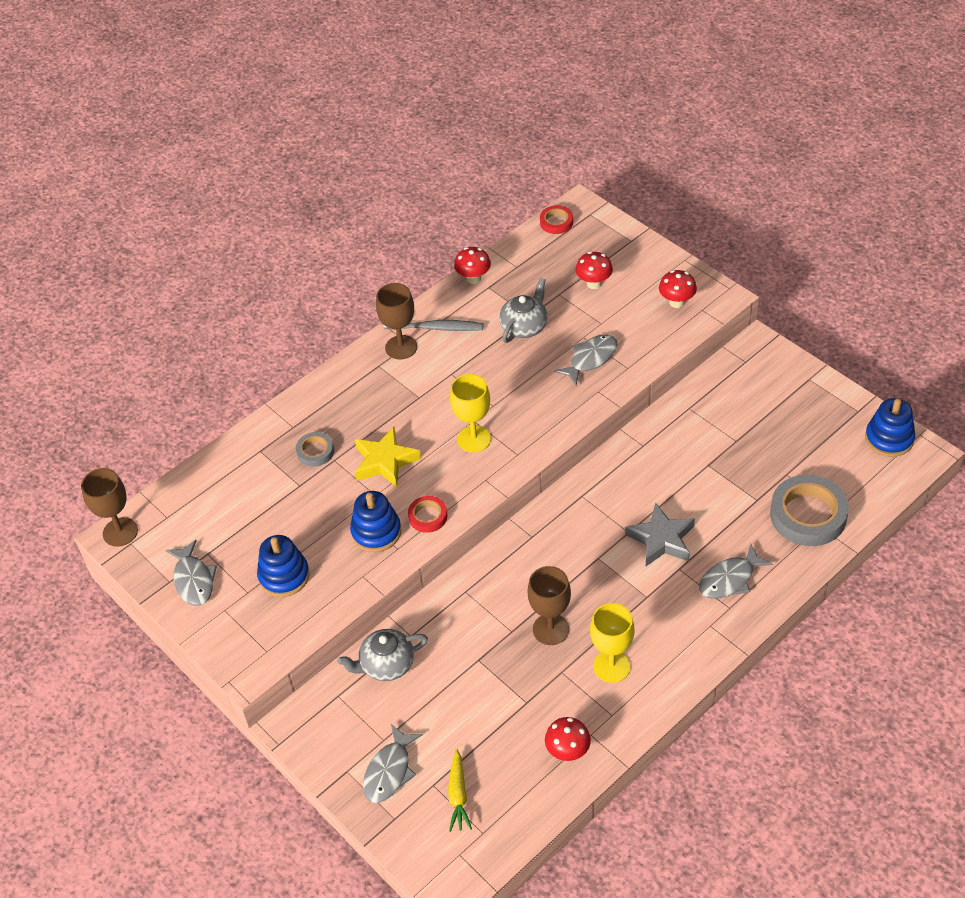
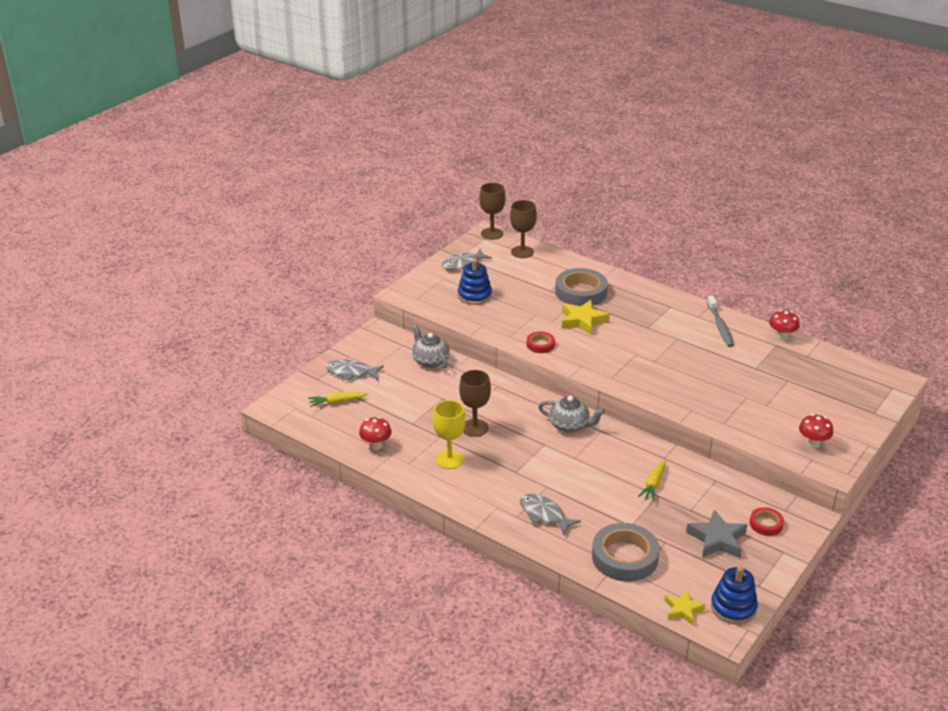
camera: 75 degrees right, 15 degrees down
grey tape [296,432,334,467] -> grey tape [555,268,608,306], size x1.96
blue stacking toy [350,491,401,552] -> none
brown goblet [376,283,417,360] -> brown goblet moved to [510,200,537,258]
yellow goblet [450,374,491,453] -> none
grey teapot [499,278,548,343] -> grey teapot moved to [538,396,605,432]
red tape [540,205,573,234] -> red tape moved to [750,507,784,536]
grey fish [554,334,617,386] -> none
red mushroom [576,251,613,289] -> none
grey star [625,503,695,566] -> grey star moved to [686,509,747,558]
none -> yellow carrot [638,459,666,501]
none -> yellow star [665,590,705,625]

